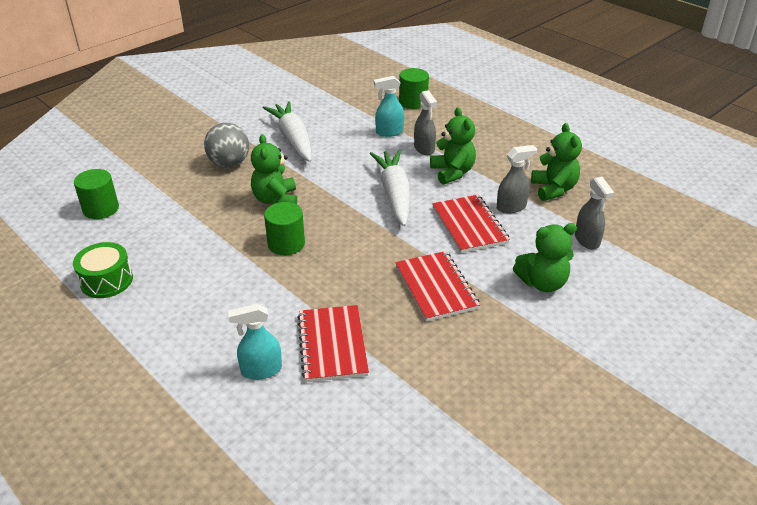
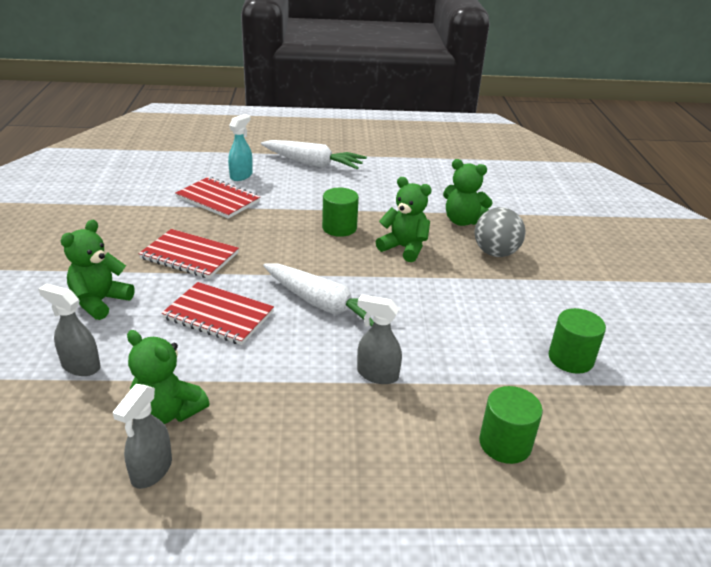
camera: 130 degrees right, 5 degrees down
green drum [73,242,133,298] -> none
green cylinder [74,169,119,219] -> green cylinder moved to [549,308,606,374]
white carrot [263,101,312,162] -> white carrot moved to [261,140,367,169]
turquoise spray bottle [374,76,404,137] -> none
green teddy bear [430,107,476,185] -> green teddy bear moved to [443,159,493,226]
grey spray bottle [497,145,537,214] -> grey spray bottle moved to [113,384,172,489]

